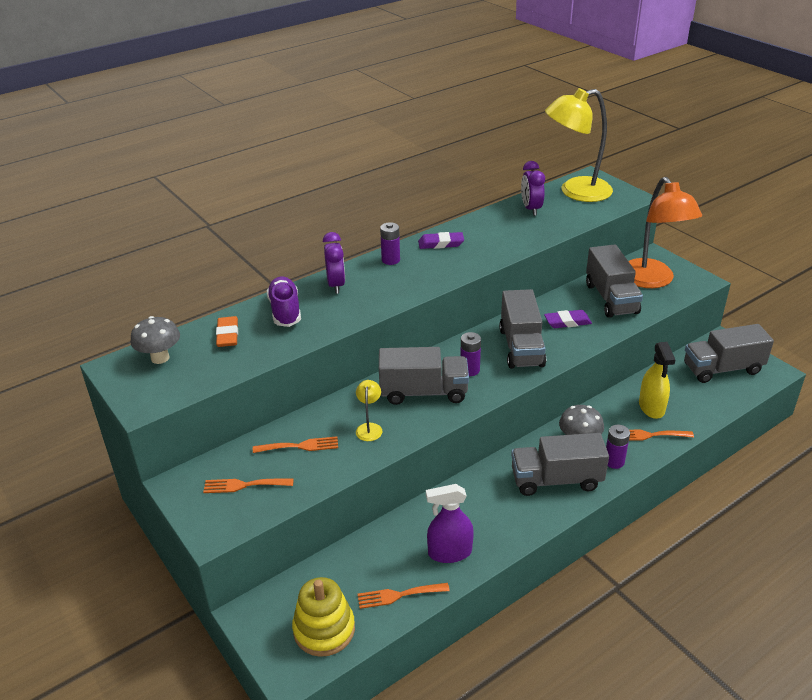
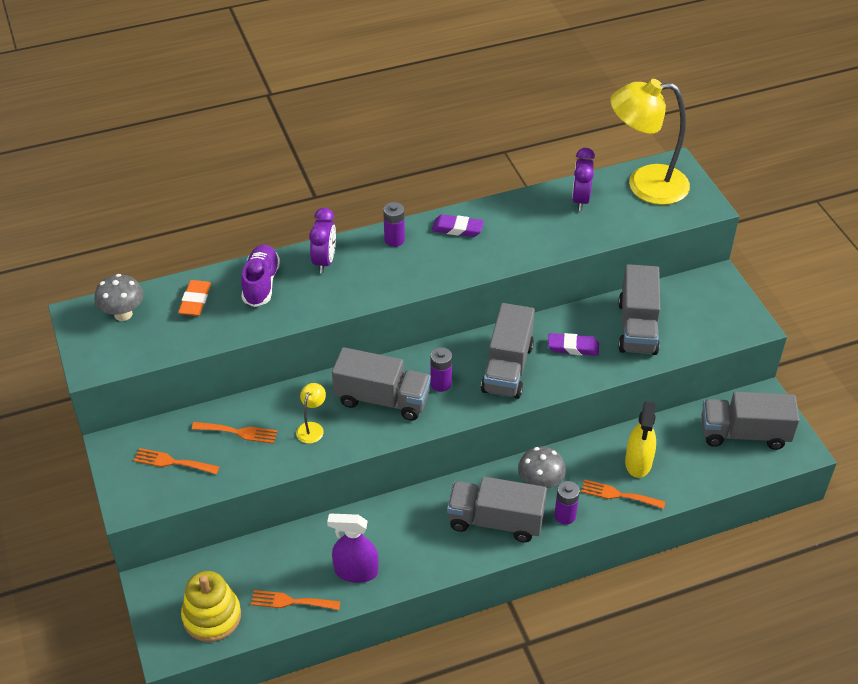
camera: 15 degrees right, 10 degrees up
orange lamp [628,177,702,288] -> none

